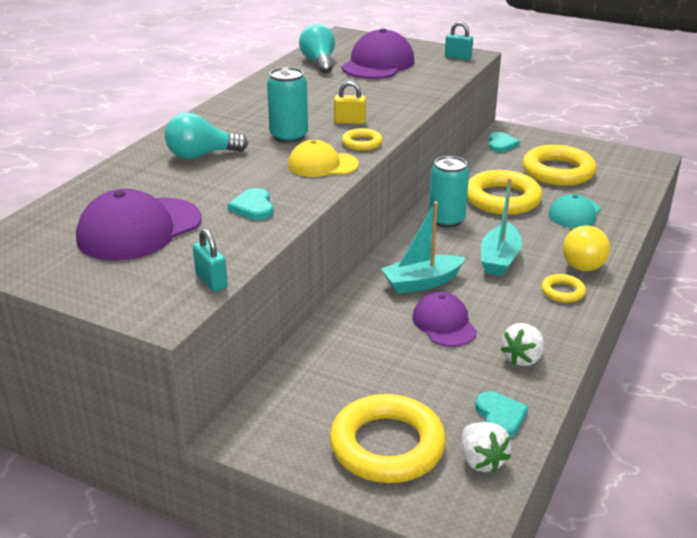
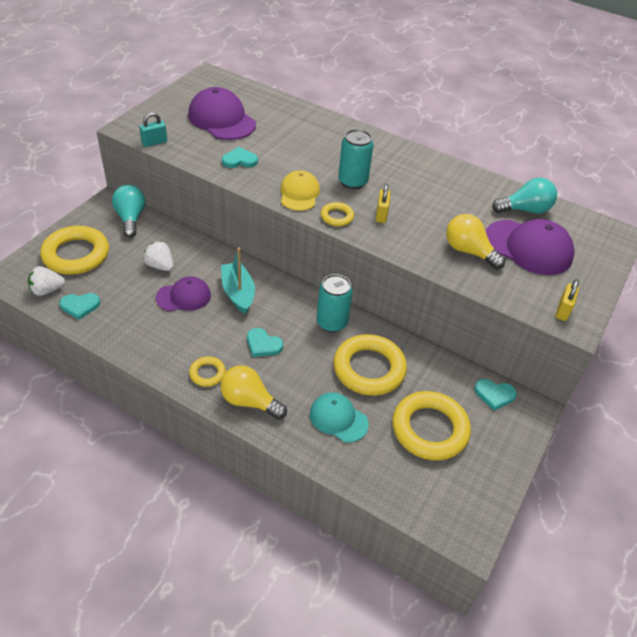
camera: 90 degrees right, 15 degrees up
turquoise light bulb [165,113,248,159] -> turquoise light bulb moved to [112,185,145,238]
turquoise padlock [445,22,473,60] -> yellow padlock [556,279,579,321]
turquoise boat [481,178,522,276] -> turquoise heart [247,328,283,357]
white strawberry [500,323,544,366] -> white strawberry moved to [143,241,174,271]
none -> yellow light bulb [446,214,505,269]

